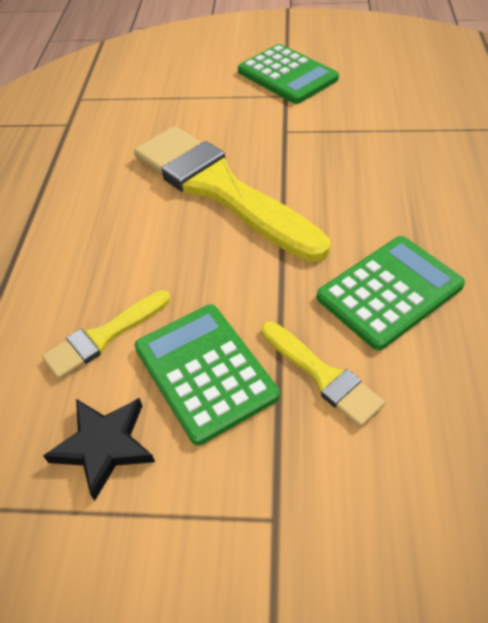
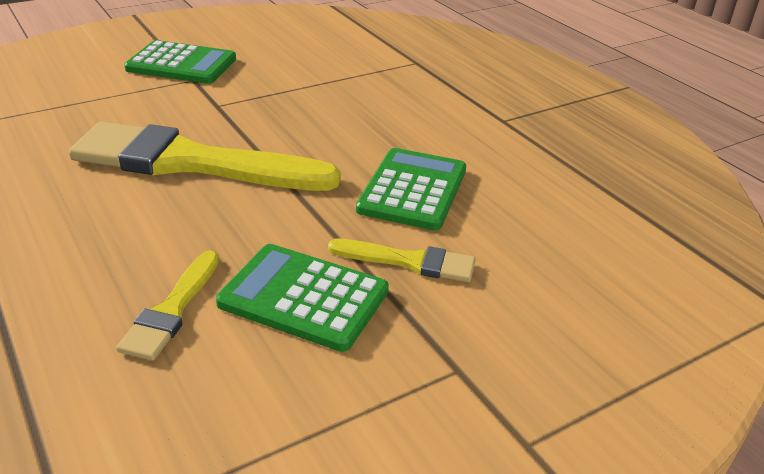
camera: 40 degrees left, 15 degrees down
black star [43,398,155,501] -> none

